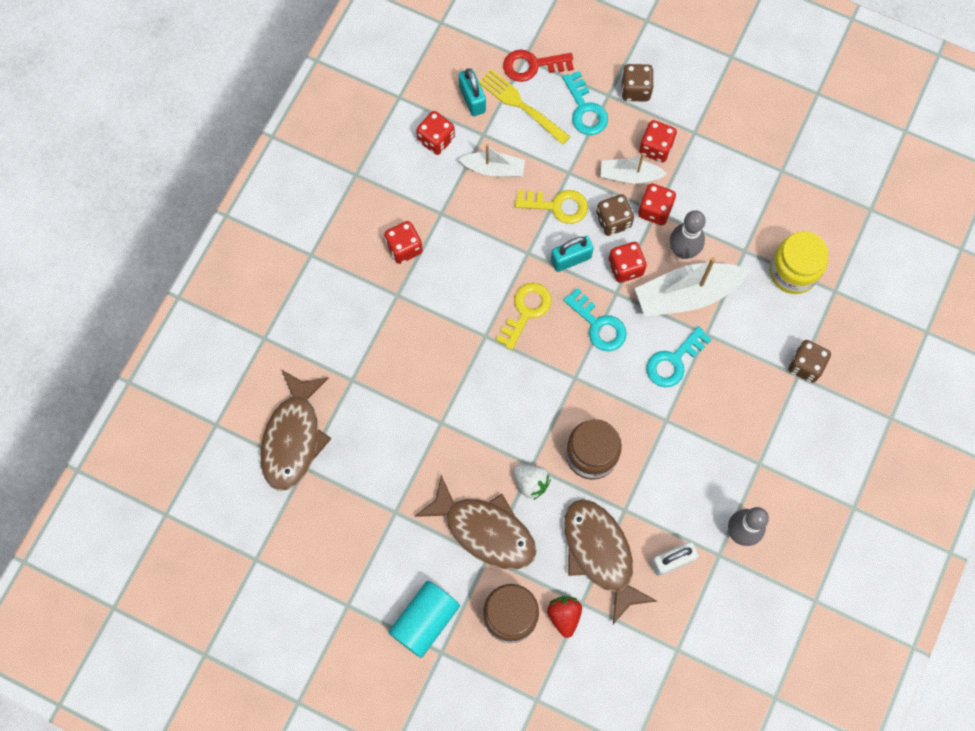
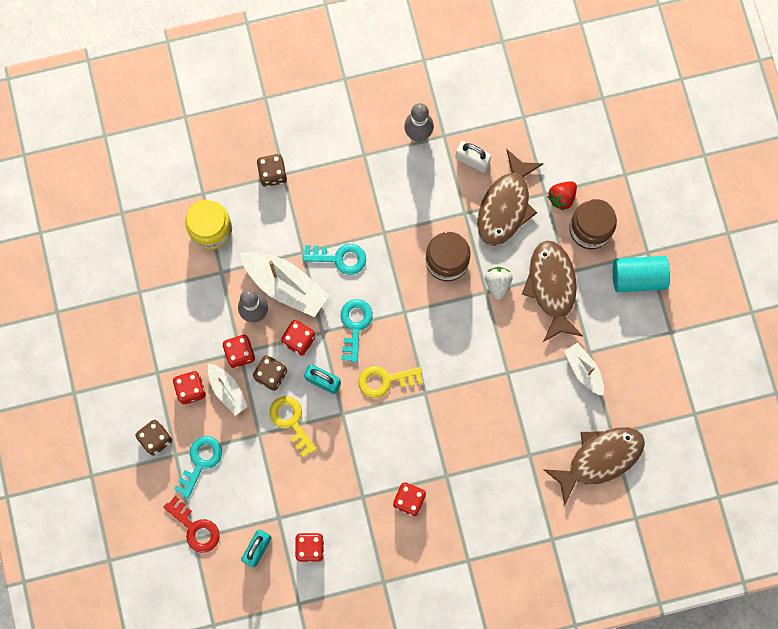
camera: 130 degrees left, 5 degrees up
white boat [458,144,525,177] -> white boat moved to [564,343,604,396]
yellow fork [479,69,570,145] -> none

